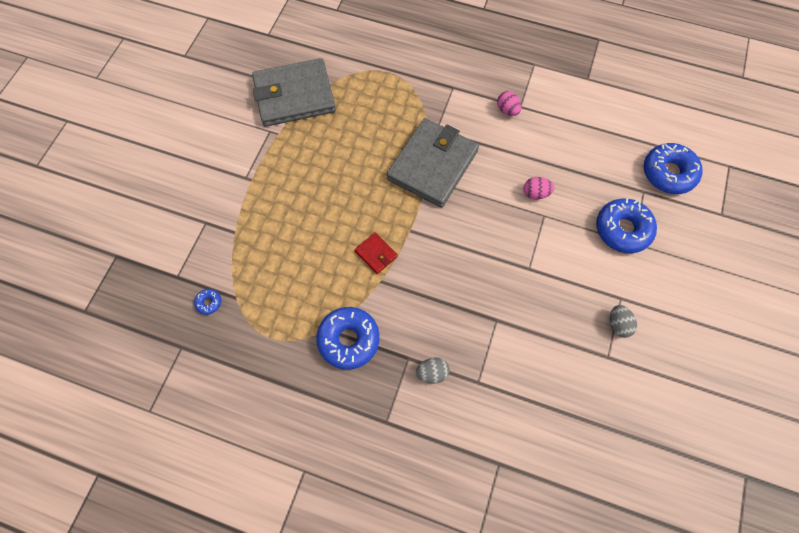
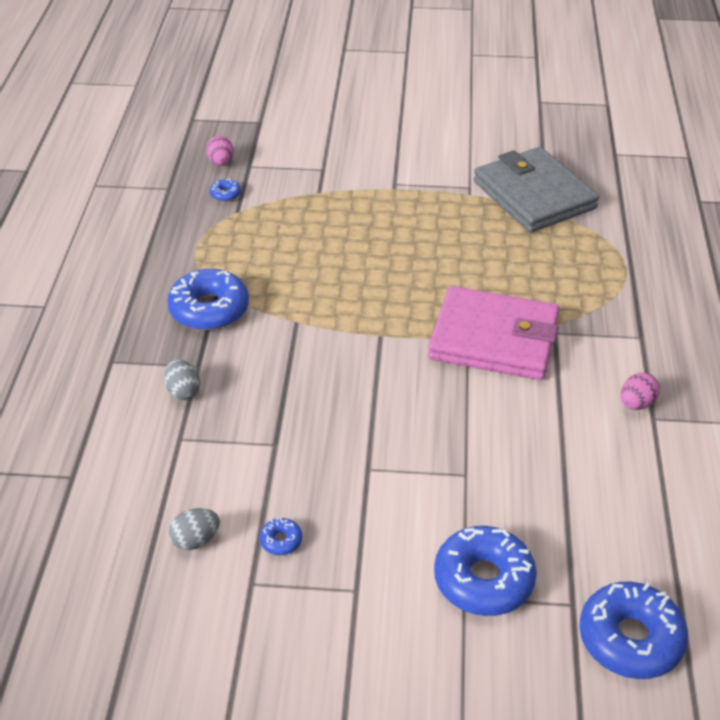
camera: 75 degrees right, 25 degrees down
red wallet [355,232,398,274] -> none
grey wallet [387,118,479,208] -> pink wallet [428,286,560,380]
pink egg [524,177,554,199] -> pink egg moved to [206,136,234,166]
grey egg [610,305,637,338] -> grey egg moved to [169,508,220,550]
none -> blue donut [259,517,302,555]

